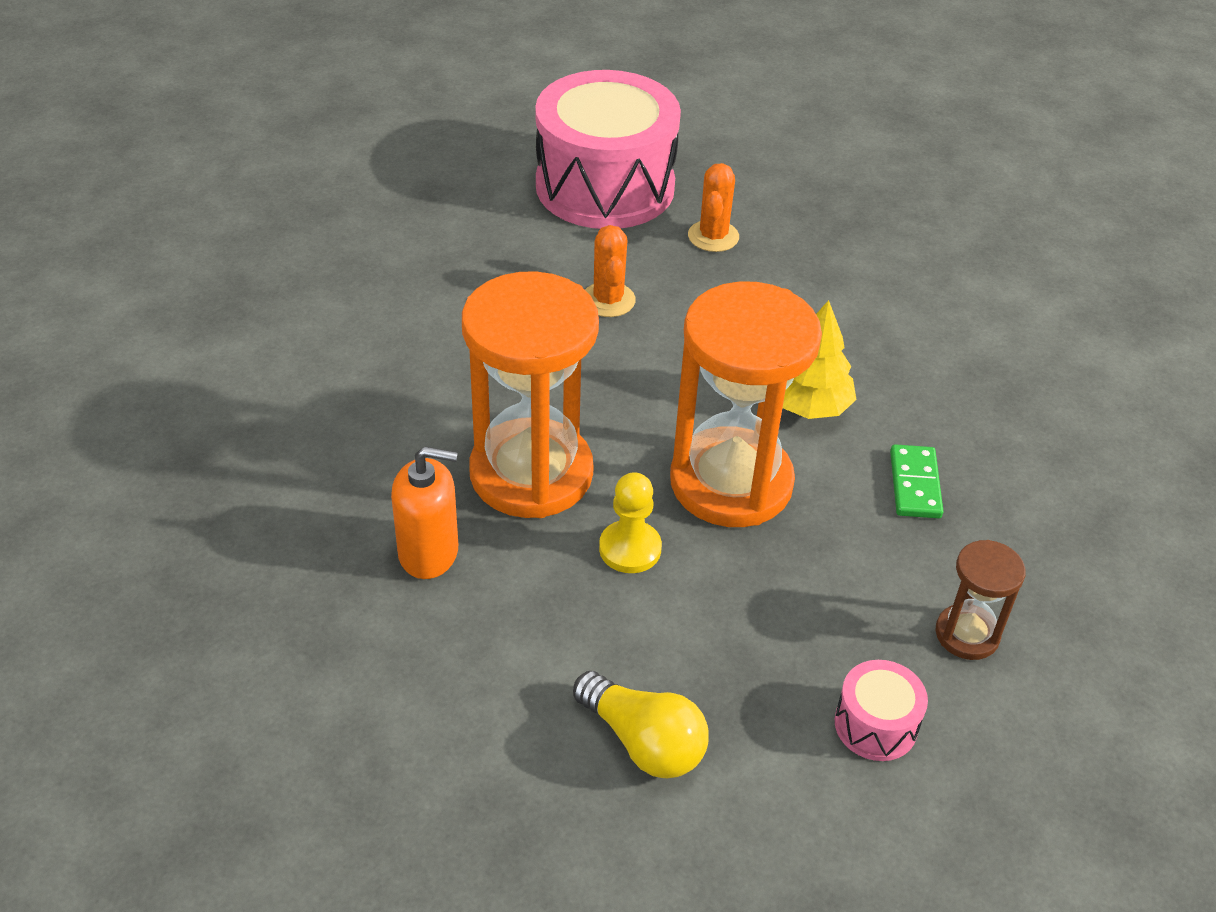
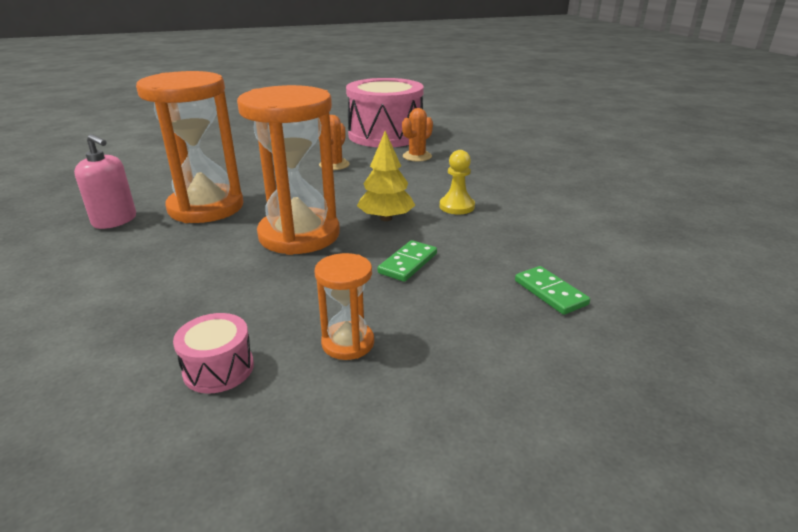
camera: 30 degrees right, 15 degrees down
orange soap dispenser [391,447,458,579] -> pink soap dispenser [74,134,136,229]
yellow light bulb [573,671,708,778] -> none
yellow pawn [599,472,662,573] -> yellow pawn moved to [440,150,475,214]
brown hourglass [935,540,1026,660] -> orange hourglass [315,253,374,360]
none -> green domino [515,266,590,315]

